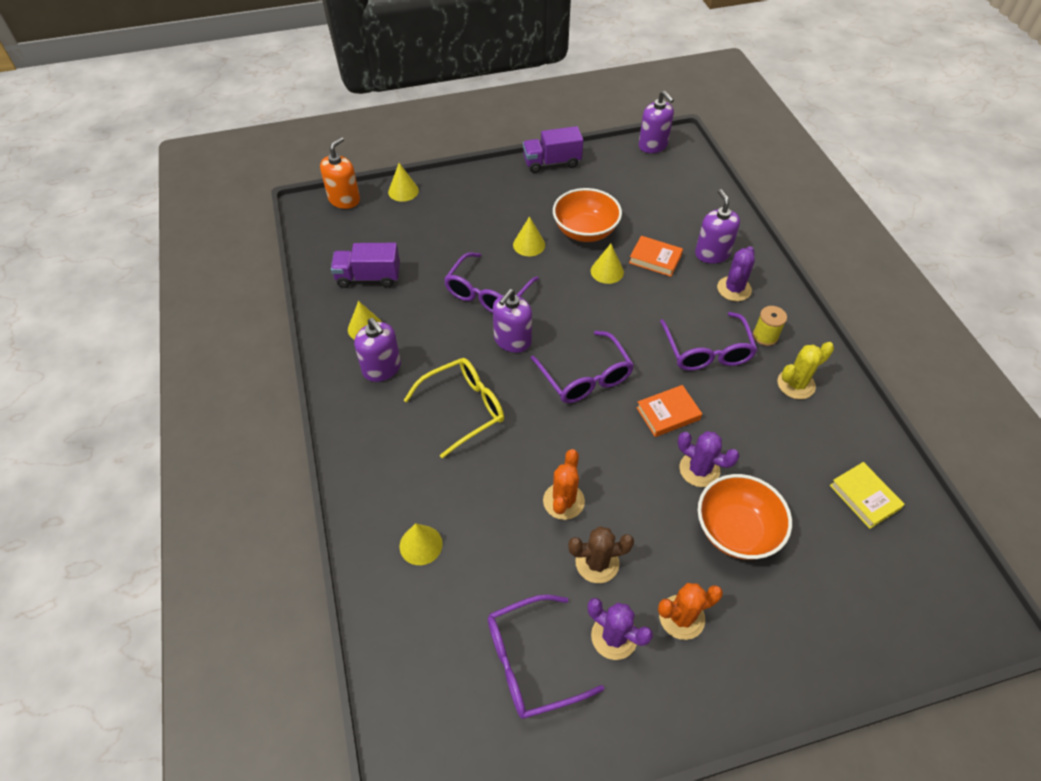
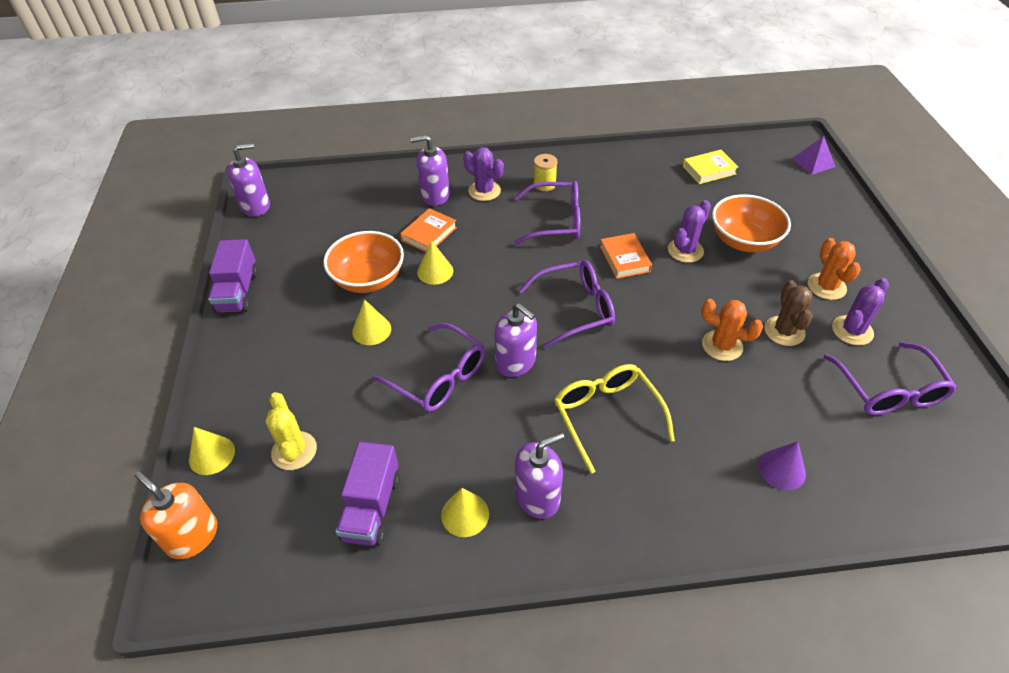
camera: 80 degrees left, 5 degrees down
yellow cone [400,523,443,565] -> purple cone [758,441,806,490]
yellow cactus [777,342,834,399] -> yellow cactus moved to [265,392,317,470]
none -> purple pyramid [792,136,835,175]

